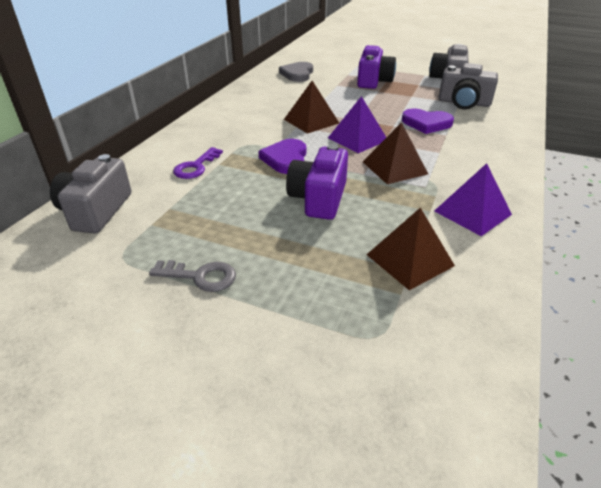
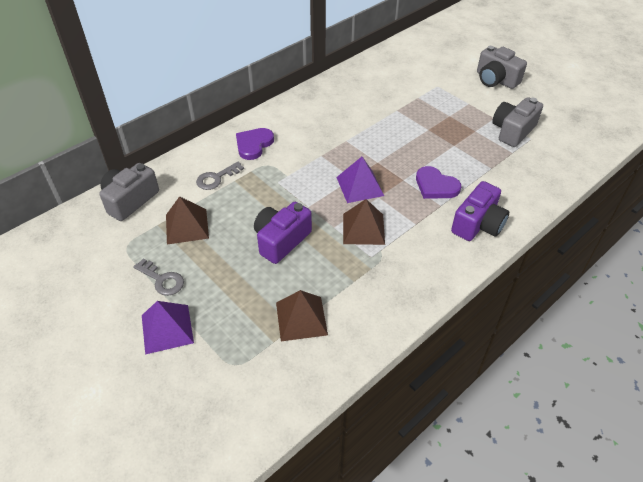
camera: 25 degrees right, 10 degrees up
purple key [173,147,223,179] -> grey key [196,162,244,190]
purple heart [258,139,306,174] -> purple heart moved to [236,128,274,160]
grey heart [279,62,313,82] -> none
brown pyramid [284,81,339,134] -> brown pyramid moved to [166,196,209,244]
purple camera [357,45,396,89] -> purple camera moved to [451,181,509,241]
purple pyramid [434,163,512,236] -> purple pyramid moved to [142,301,194,355]
grey camera [439,63,498,109] -> grey camera moved to [477,46,527,89]

